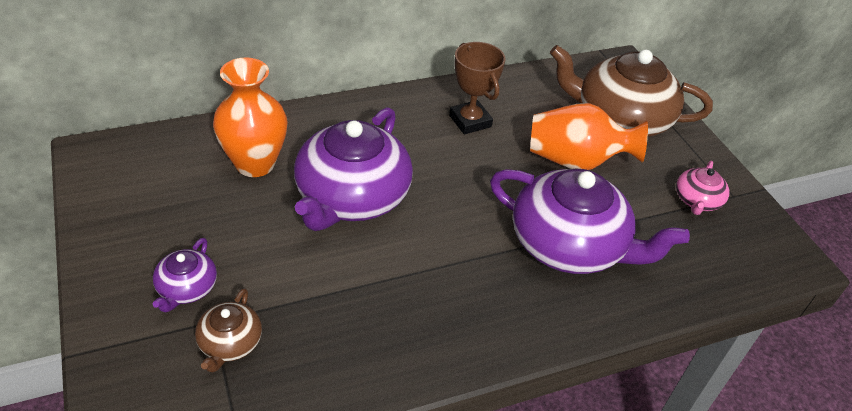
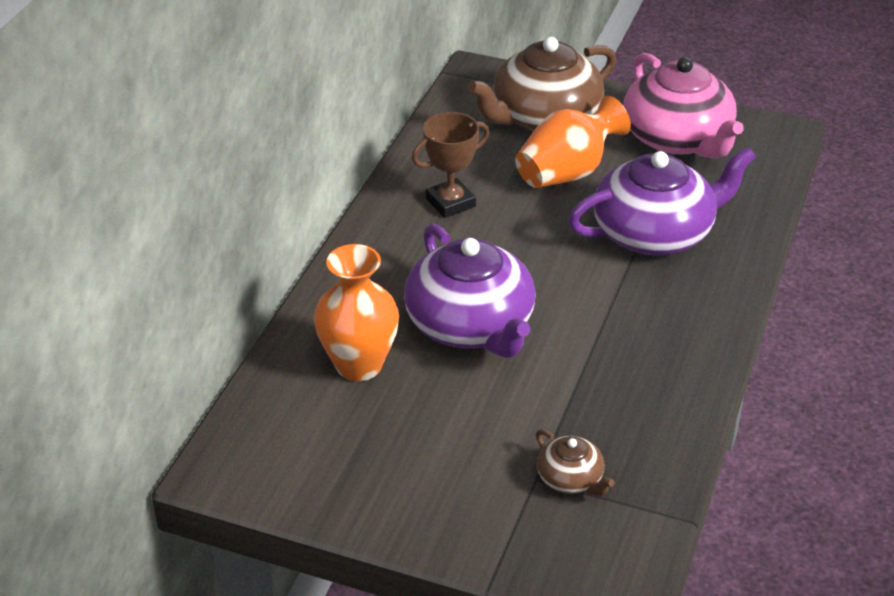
camera: 45 degrees left, 5 degrees down
purple teapot [153,238,217,312] -> none
brown trophy [449,42,505,134] -> brown trophy turned 45 degrees counterclockwise [412,112,489,218]
pink teapot [676,161,729,215] -> pink teapot [623,53,744,159], size x2.15

